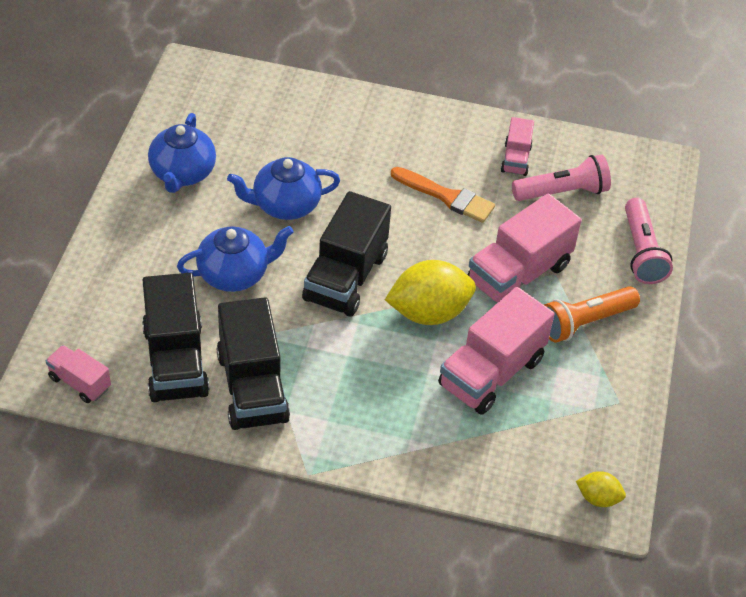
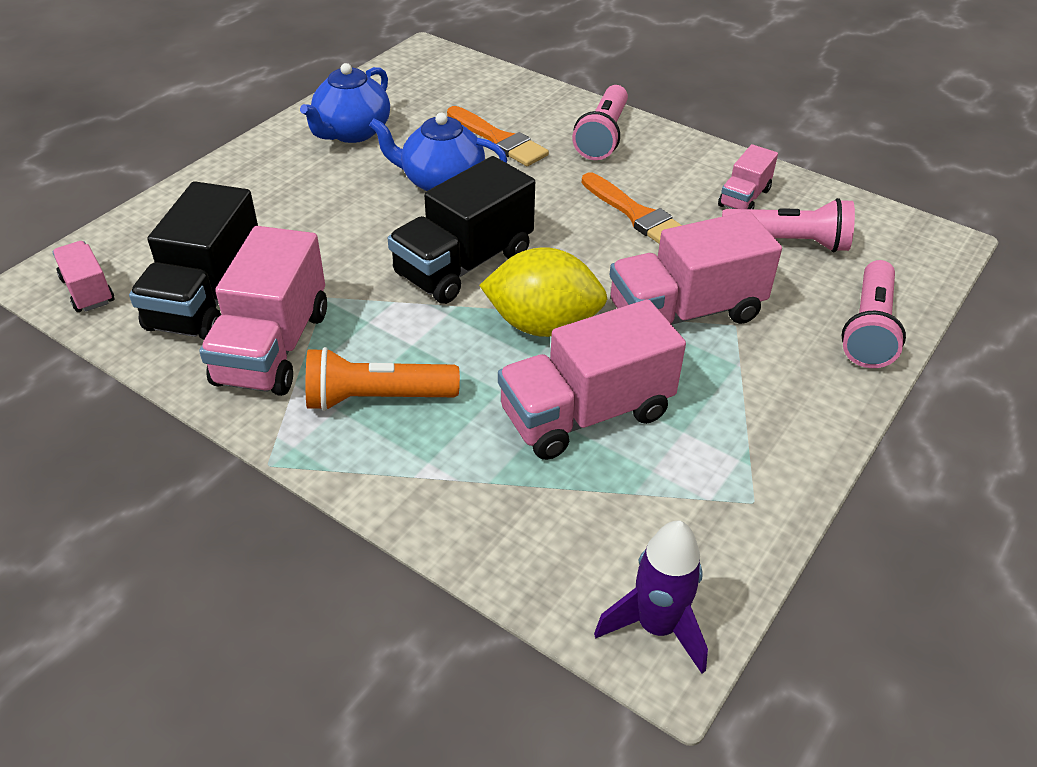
camera: 25 degrees right, 5 degrees down
blue teapot [177,226,294,292] -> none
black truck [217,297,290,430] -> pink truck [199,226,327,396]
orange flashlight [544,286,640,343] -> orange flashlight moved to [306,347,460,411]
yellow lemon [576,471,626,507] -> purple rocket [594,520,708,674]
none -> orange brush [447,106,549,166]
none -> pink flashlight [572,85,628,160]

